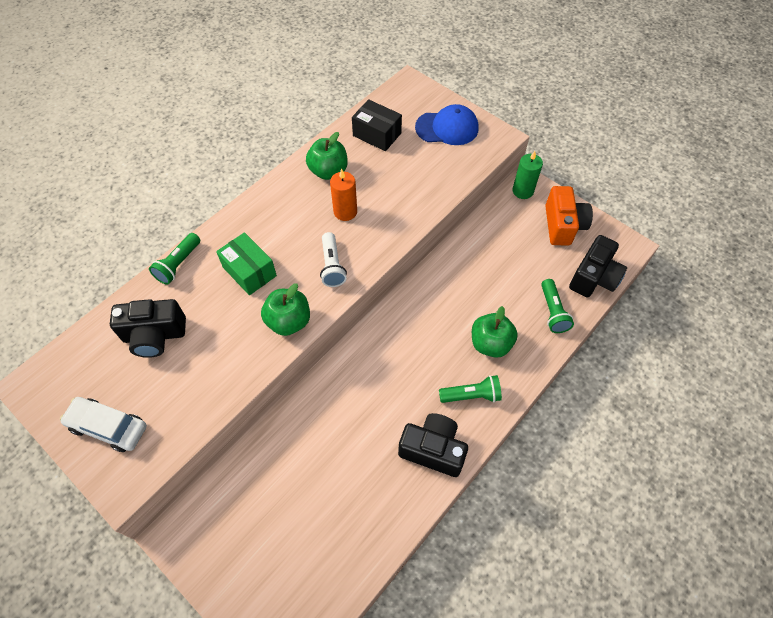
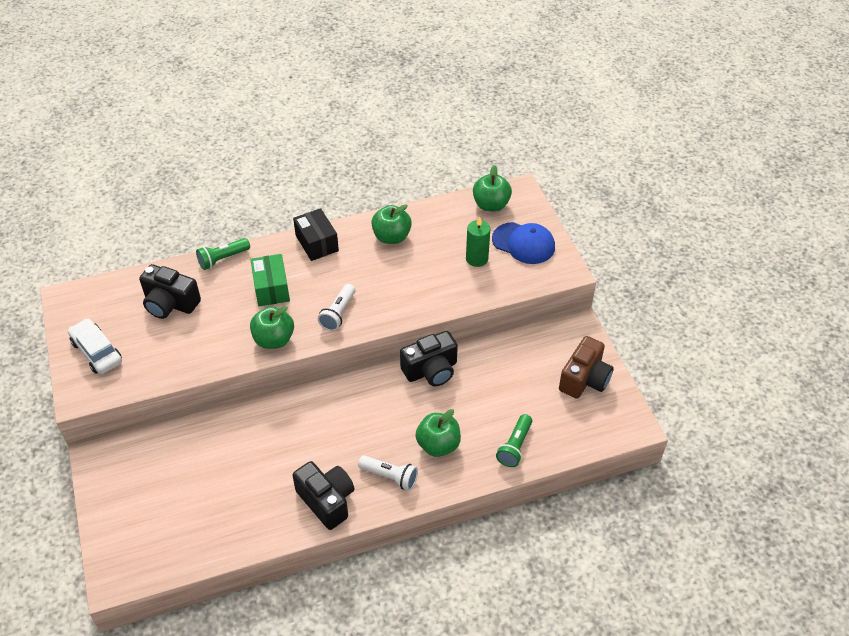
camera: 30 degrees right, 10 degrees down
orange candle [330,169,357,221] -> none
black box [352,99,402,151] -> black box moved to [293,208,339,261]
green flashlight [439,375,502,403] -> white flashlight [358,455,418,491]
green candle [513,151,543,199] -> green candle moved to [466,216,491,267]
orange camera [545,186,593,246] -> brown camera [559,336,614,399]
black camera [569,235,627,297] -> black camera moved to [400,331,458,387]
none -> green apple [473,165,512,212]

